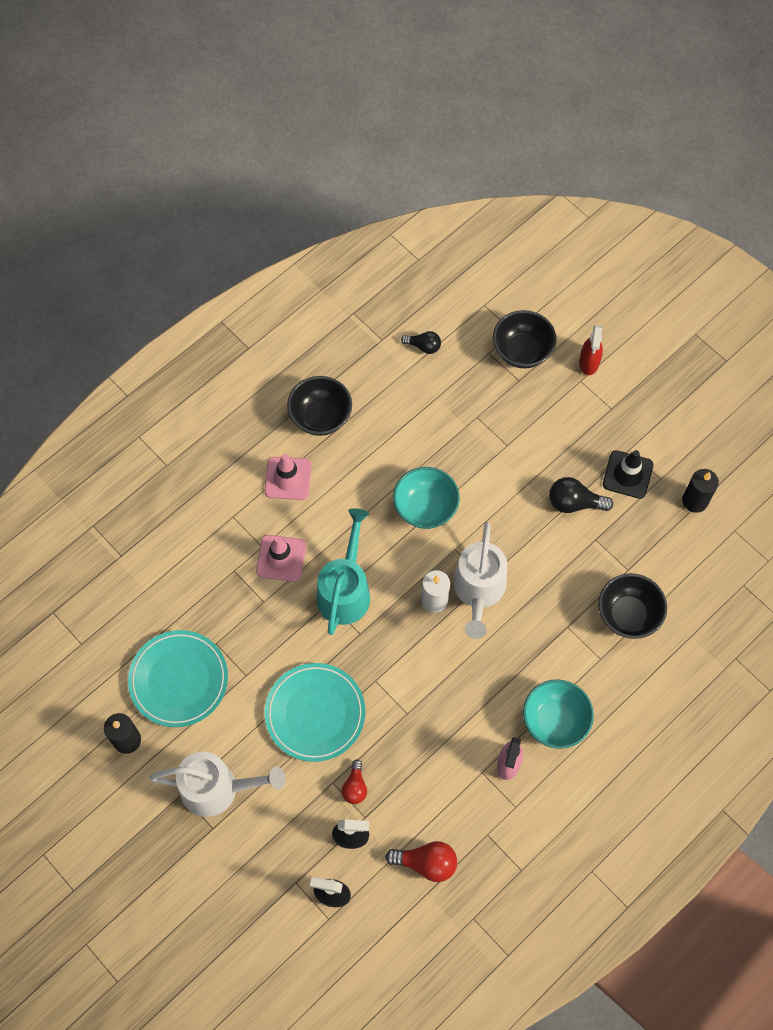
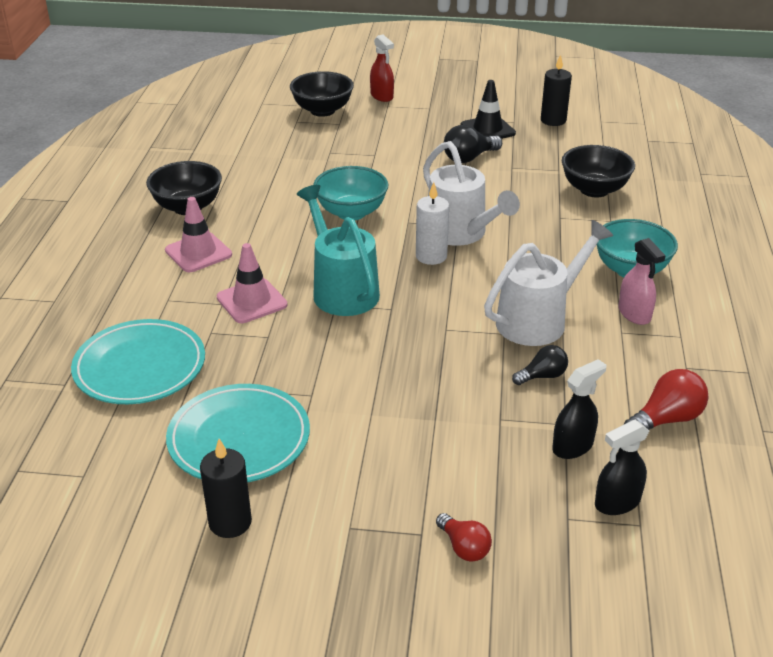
camera: 40 degrees left, 30 degrees down
white watering can [149,752,285,817] -> white watering can moved to [484,220,613,346]
turquoise plate [265,663,365,762] -> turquoise plate moved to [71,319,205,404]
red light bulb [342,759,367,804] -> red light bulb moved to [436,513,492,562]
black light bulb [401,331,441,354] -> black light bulb moved to [512,345,568,385]

